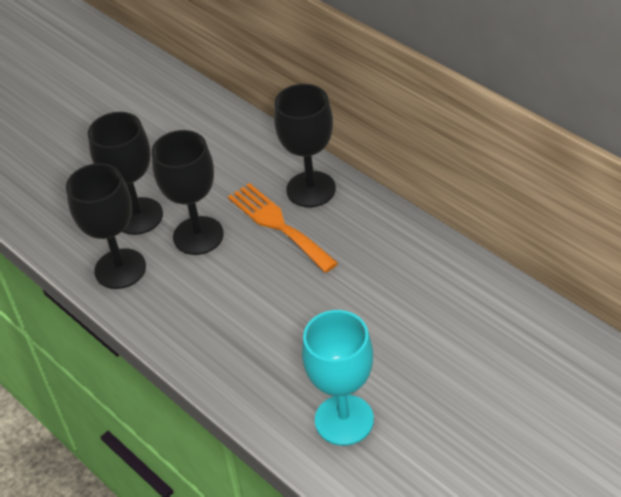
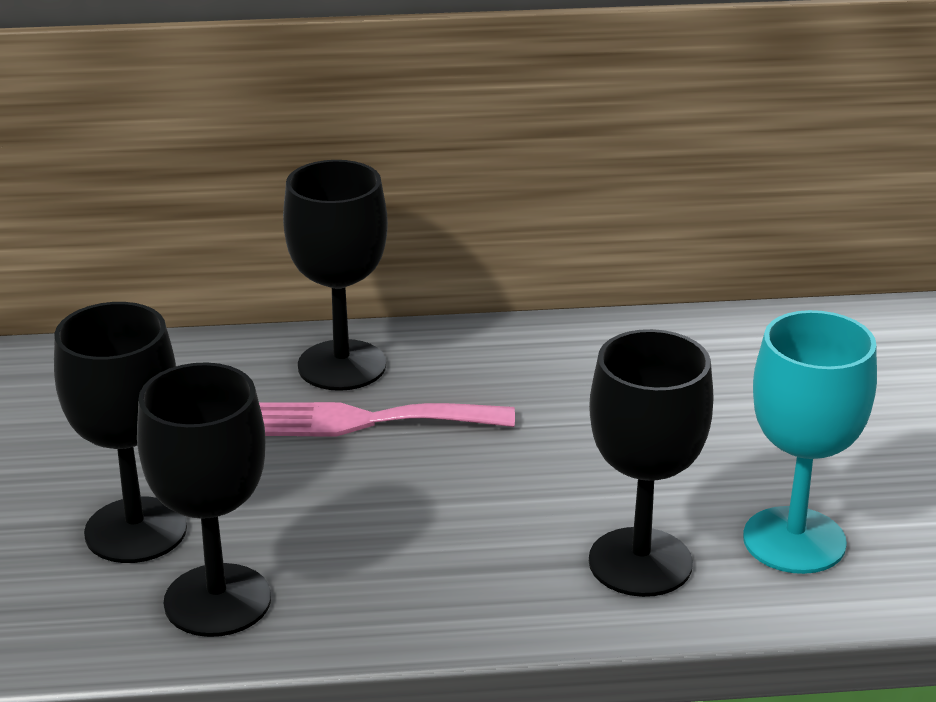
camera: 55 degrees left, 15 degrees down
black goblet [152,130,224,255] -> black goblet moved to [589,329,714,597]
orange fork [228,183,338,273] -> pink fork [259,402,515,436]

